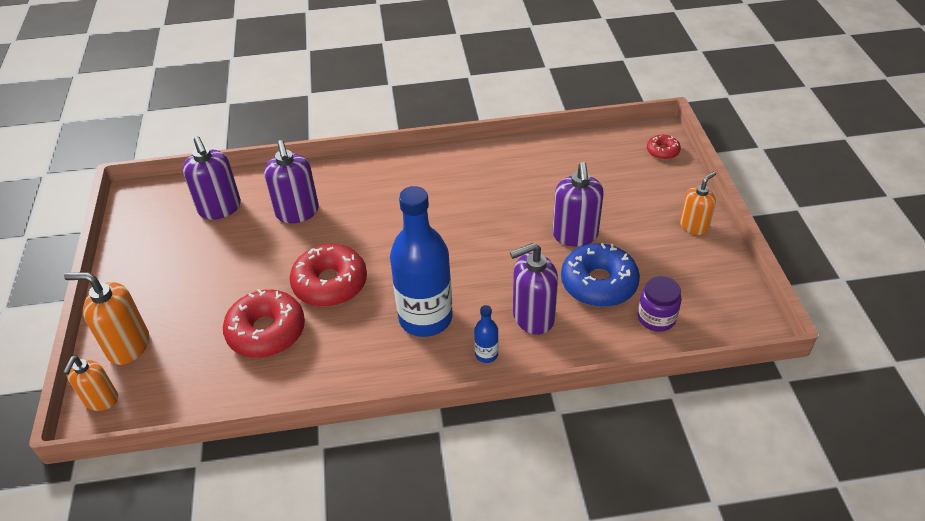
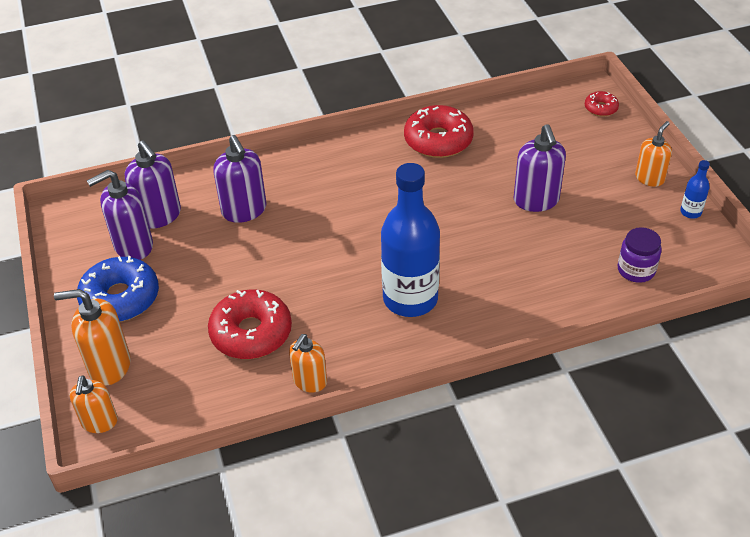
camera: 10 degrees left, 0 degrees up
red donut [290,244,367,307] -> red donut moved to [404,105,474,158]
blue bottle [474,305,499,363] -> blue bottle moved to [680,160,710,219]
purple soap dispenser [510,243,558,335] -> purple soap dispenser moved to [87,170,153,260]
blue donut [561,243,640,307] -> blue donut moved to [77,256,159,322]
none -> orange soap dispenser [289,334,327,393]

